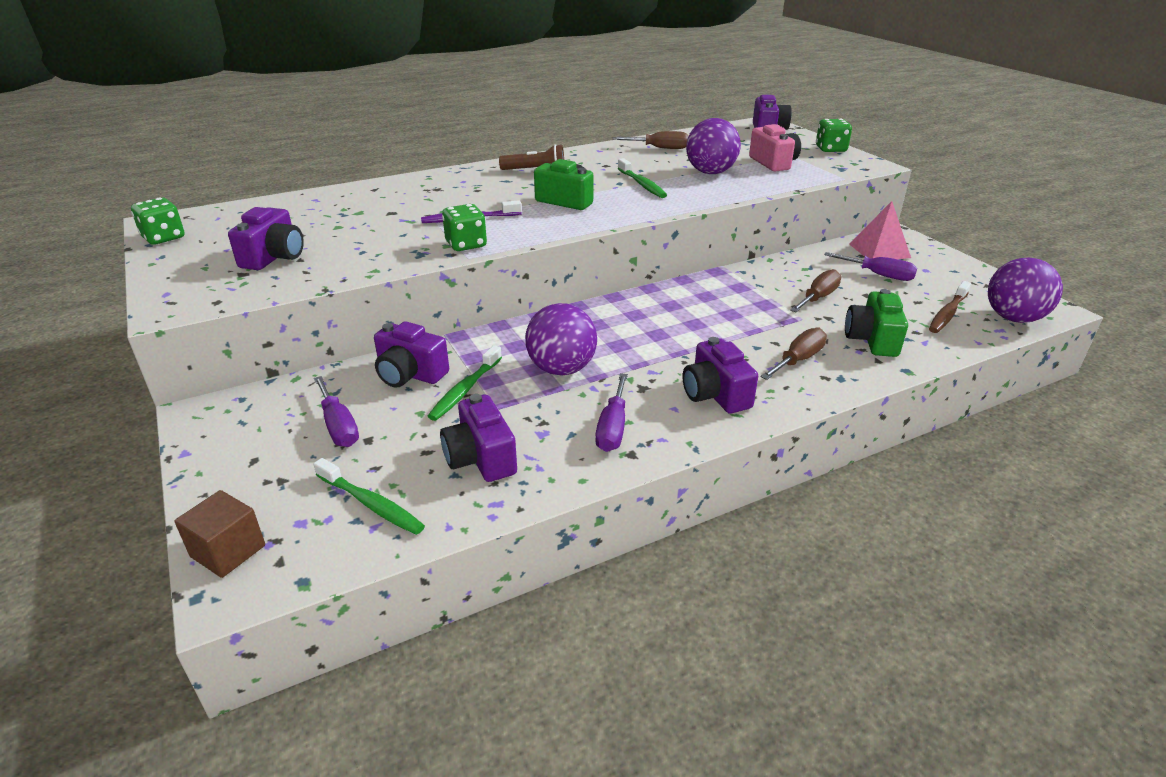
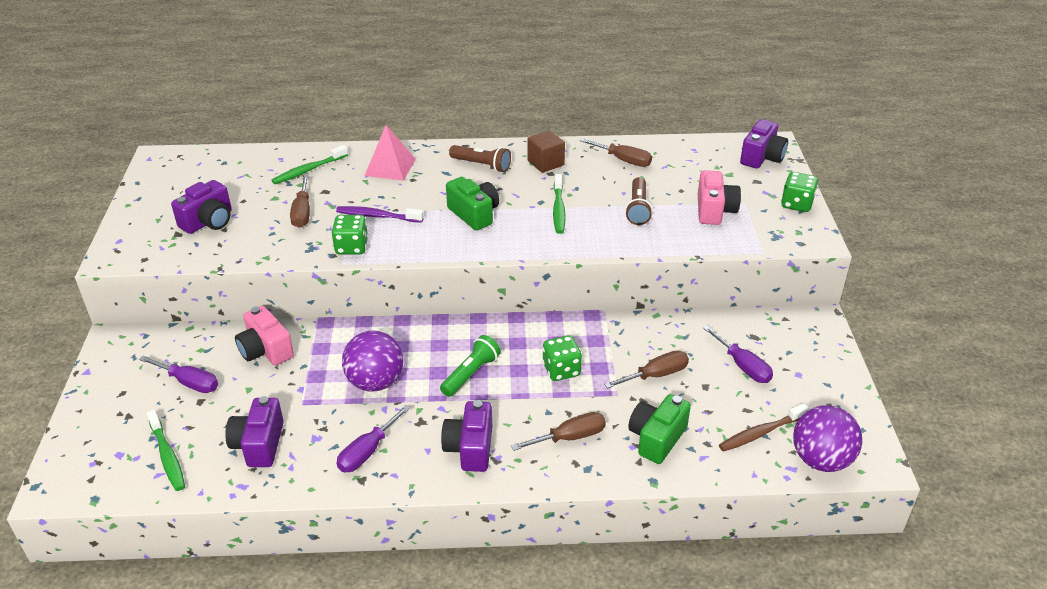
camera: 25 degrees right, 5 degrees up
green dice [131,198,184,245] -> green dice moved to [542,335,582,381]
brown cube [175,490,265,578] -> brown cube moved to [528,130,565,173]
purple screwdriver [314,376,359,447] -> purple screwdriver turned 60 degrees counterclockwise [139,356,218,393]
purple camera [374,321,449,388] -> pink camera [235,306,294,366]
green toothbrush [428,345,502,421] -> green toothbrush moved to [271,145,348,184]
purple ball [686,118,741,174] -> brown flashlight [625,177,653,225]
pink pyramid [849,201,911,259] -> pink pyramid moved to [364,125,416,181]
none -> brown screwdriver [290,175,310,228]
none -> green flashlight [440,335,501,397]

